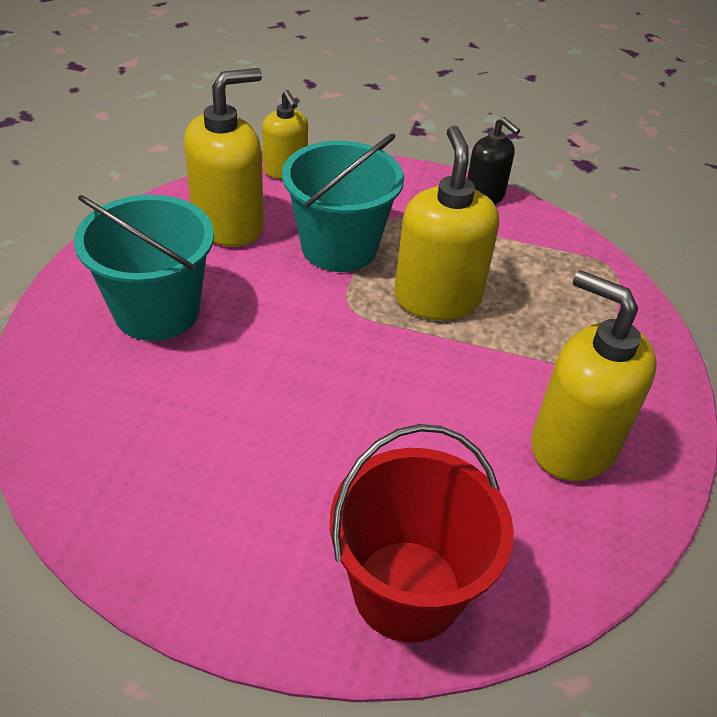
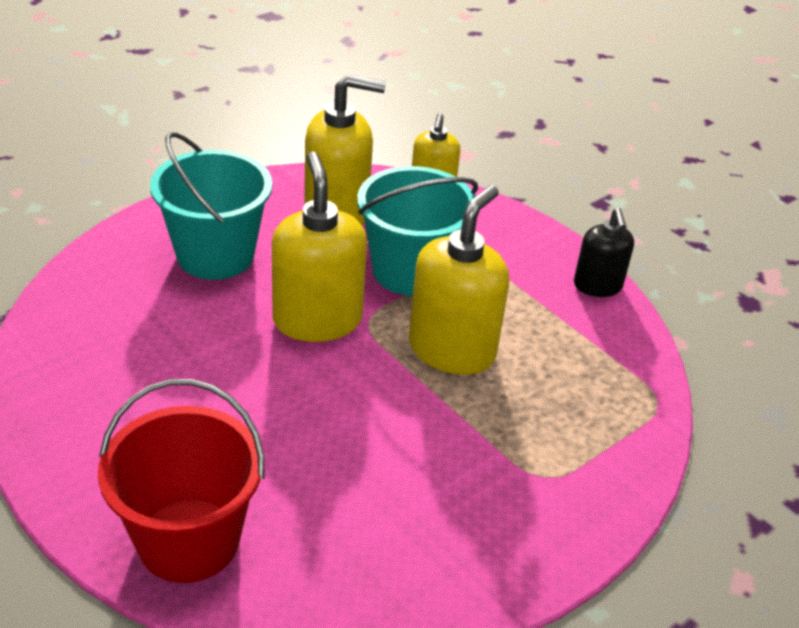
camera: 35 degrees right, 5 degrees down
yellow soap dispenser [531,270,656,481] -> yellow soap dispenser moved to [272,151,367,342]

